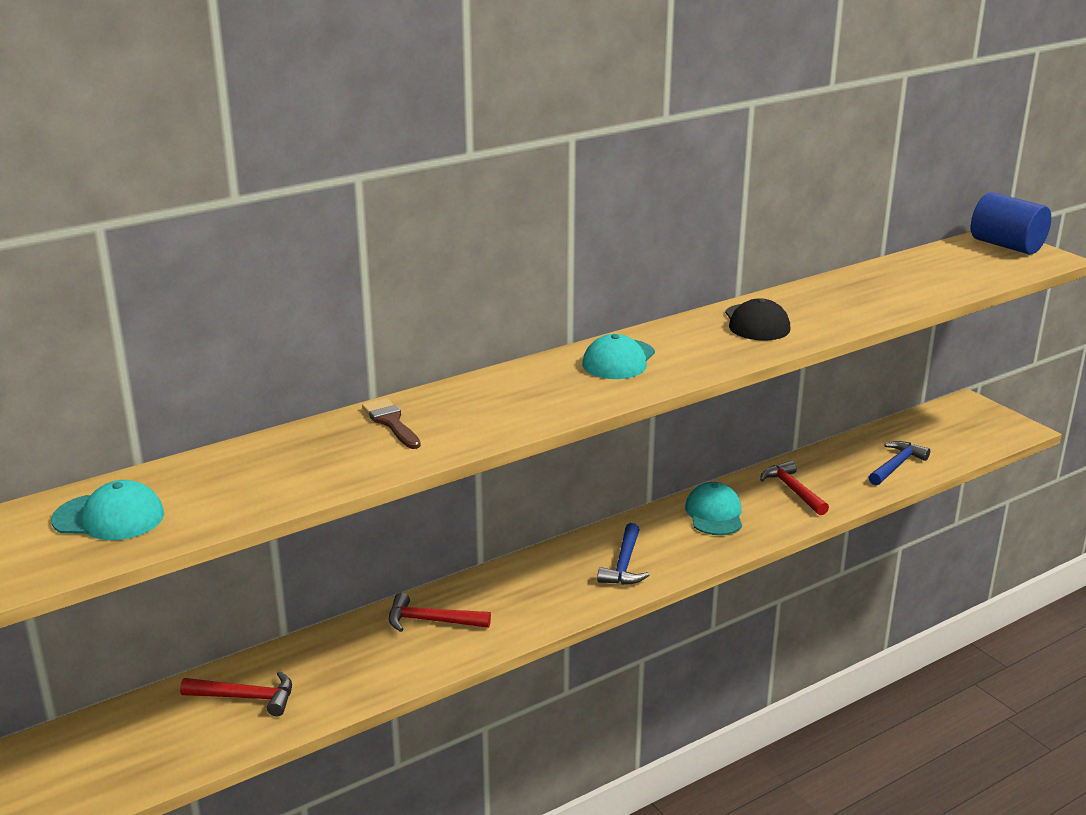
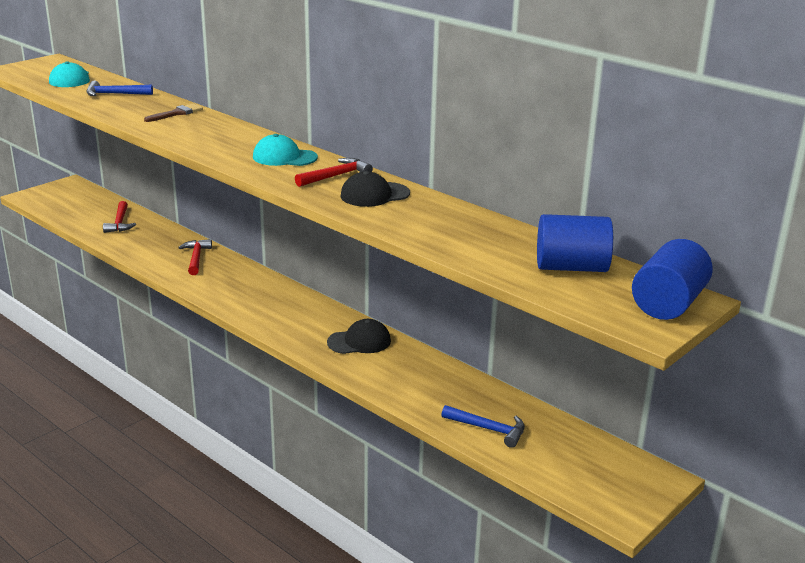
camera: 75 degrees right, 0 degrees up
blue hammer [597,523,649,585] -> blue hammer moved to [86,81,153,96]
turquoise cap [685,482,742,535] -> black cap [327,319,391,354]
red hammer [760,460,829,515] -> red hammer moved to [295,158,373,187]
none -> blue cylinder [537,214,613,272]

